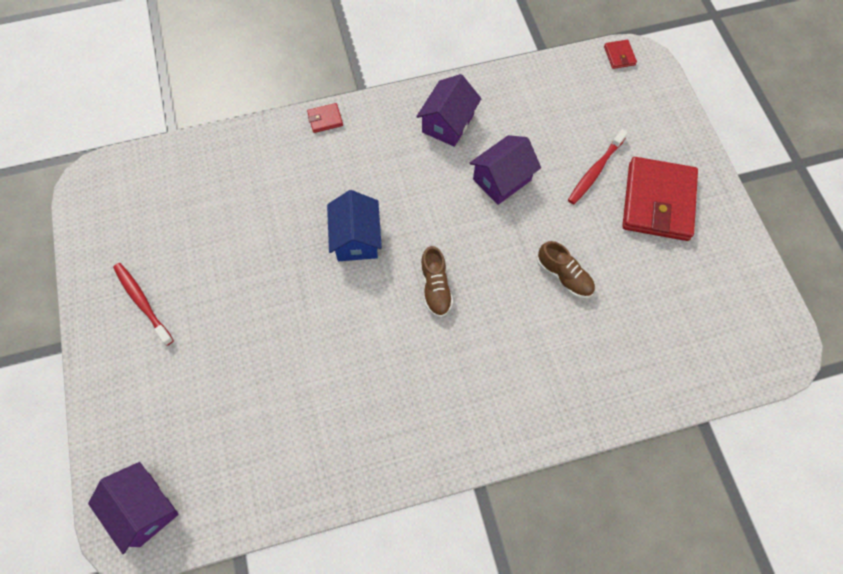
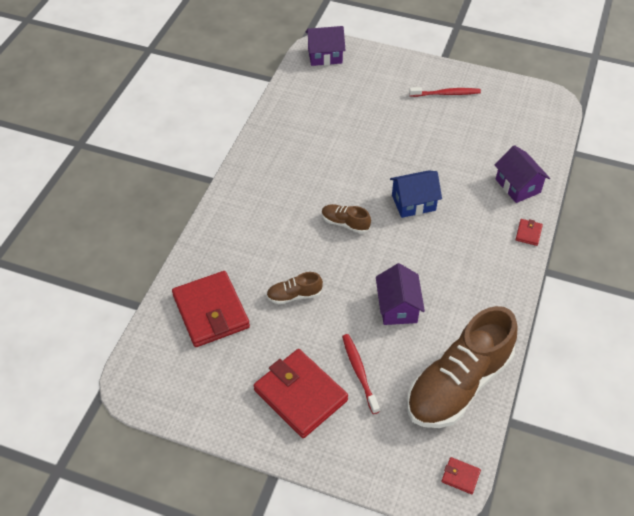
camera: 125 degrees right, 15 degrees down
blue house [327,190,382,261] -> blue house turned 45 degrees counterclockwise [390,170,442,218]
purple house [416,74,482,147] -> purple house moved to [495,145,550,203]
none -> red wallet [172,271,250,347]
none -> brown shoe [407,306,518,428]

